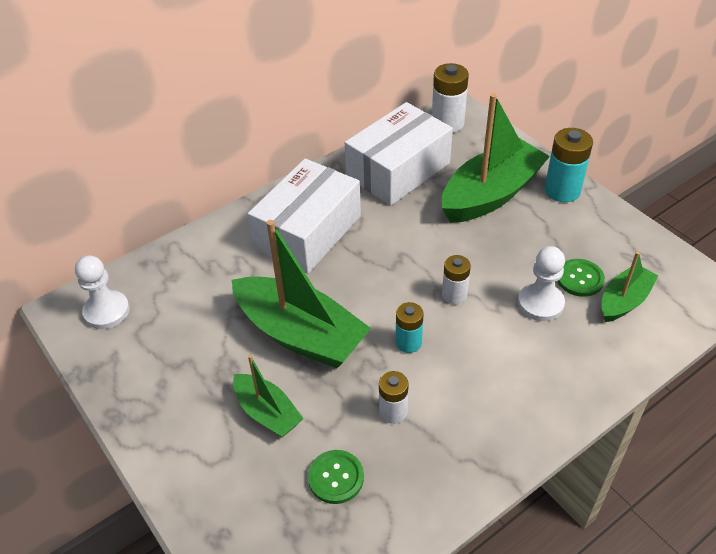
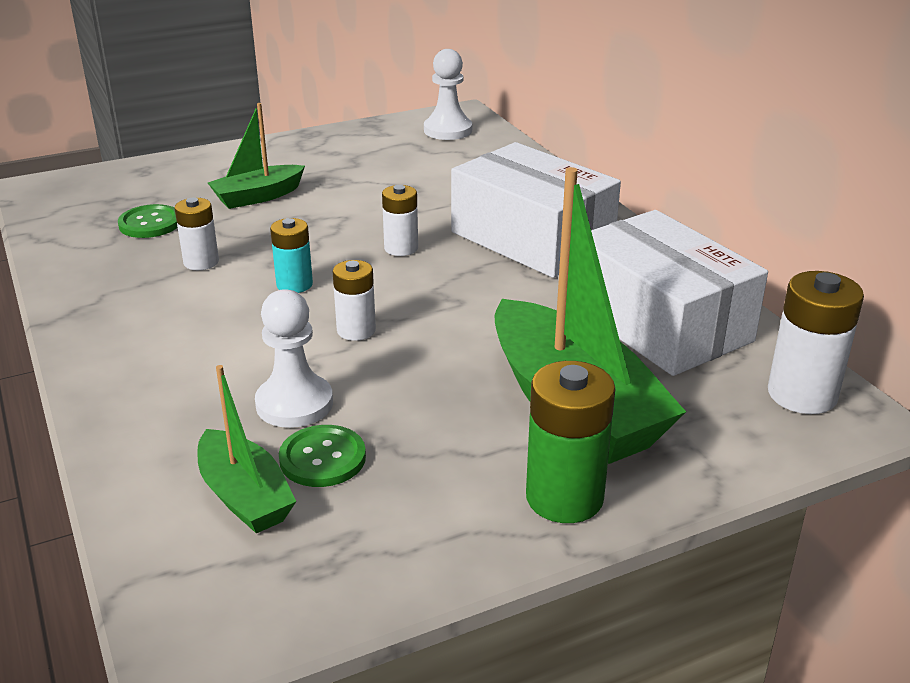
camera: 100 degrees right, 15 degrees down
green boat [232,220,371,368] -> none
turquoise battery [545,128,593,202] -> green battery [526,361,615,523]
none -> white battery [382,185,418,256]

